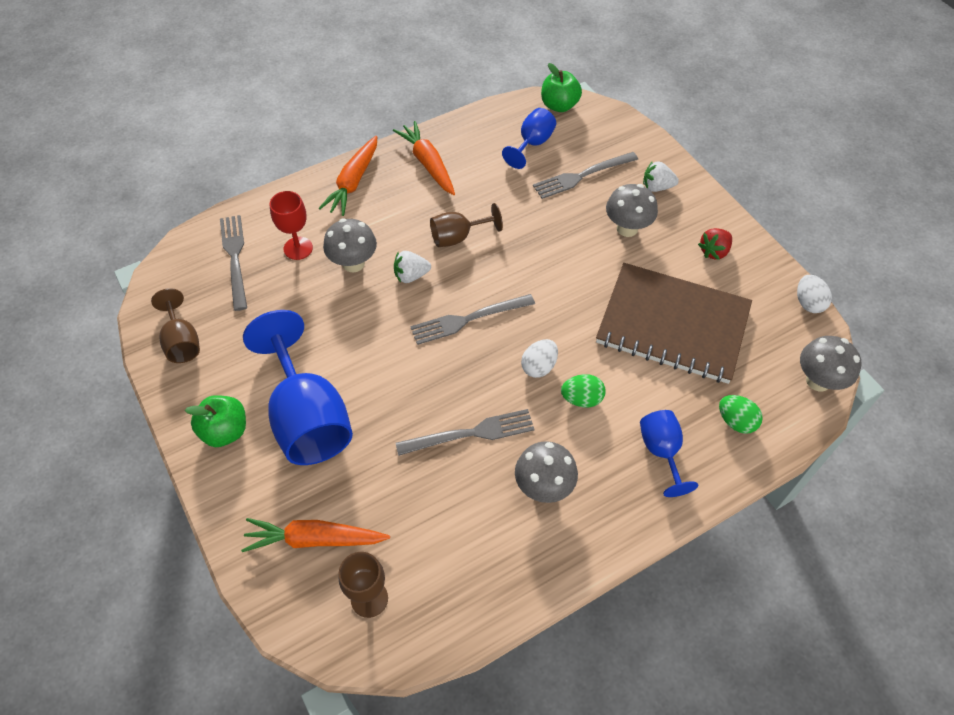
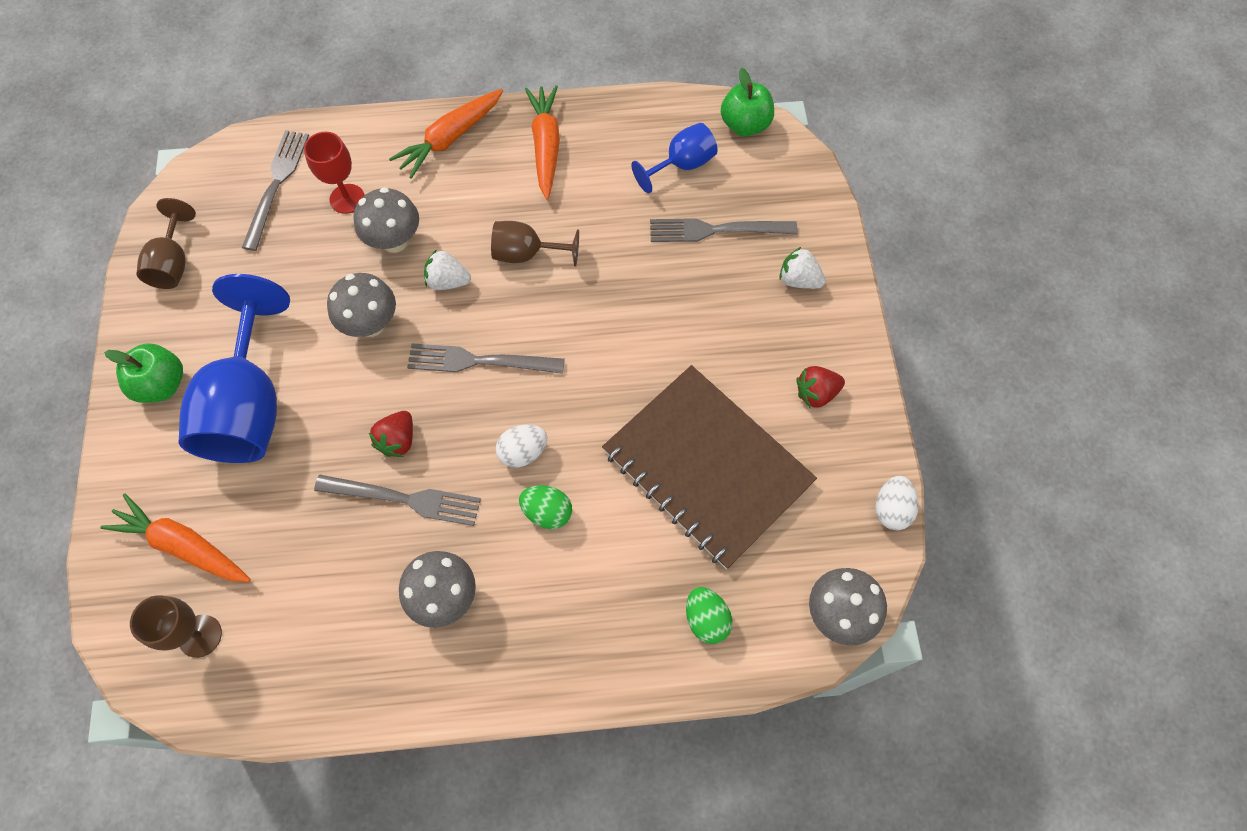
camera: 25 degrees right, 10 degrees up
grey mushroom [606,184,658,237] -> grey mushroom moved to [327,273,396,337]
blue goblet [640,410,698,497] -> none
none -> red strawberry [369,411,413,457]

